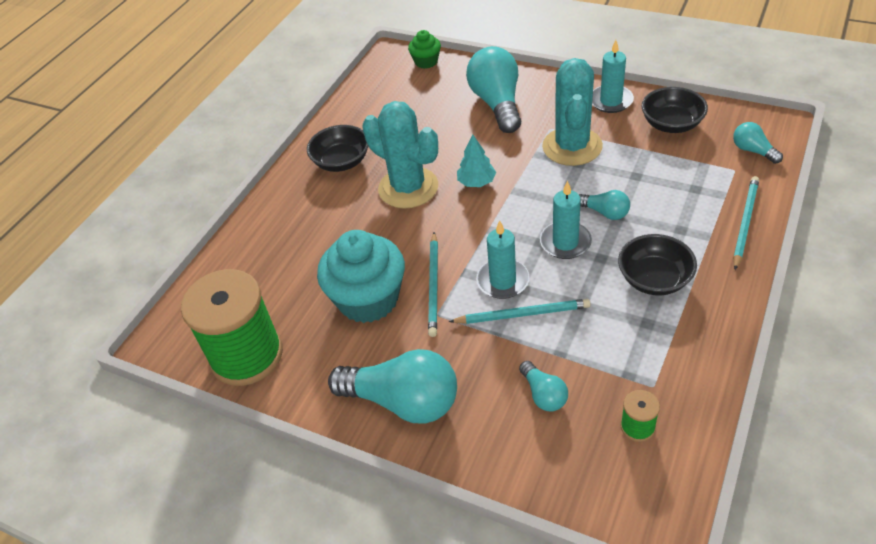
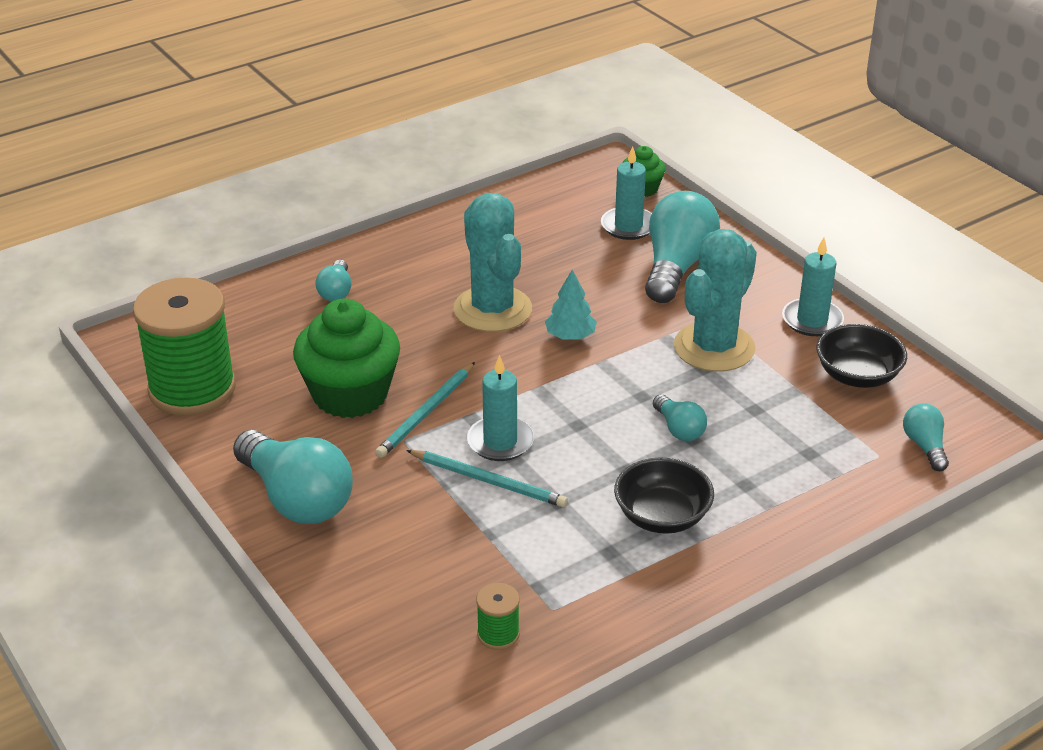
camera: 25 degrees right, 10 degrees down
black bowl [307,125,368,172] -> none
turquoise cupcake [317,230,405,323] -> green cupcake [293,299,400,418]
turquoise light bulb [519,361,568,411] -> turquoise light bulb moved to [315,260,352,301]
turquoise candle [540,181,592,259] -> turquoise candle moved to [601,146,652,240]
turquoise pencil [733,176,759,270] -> none

